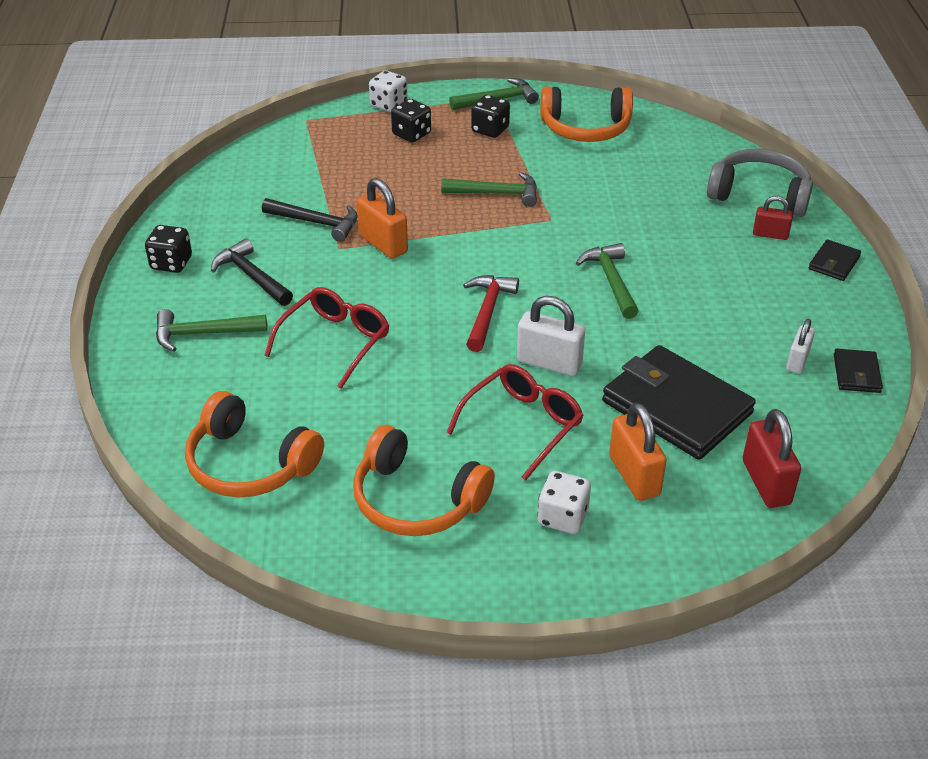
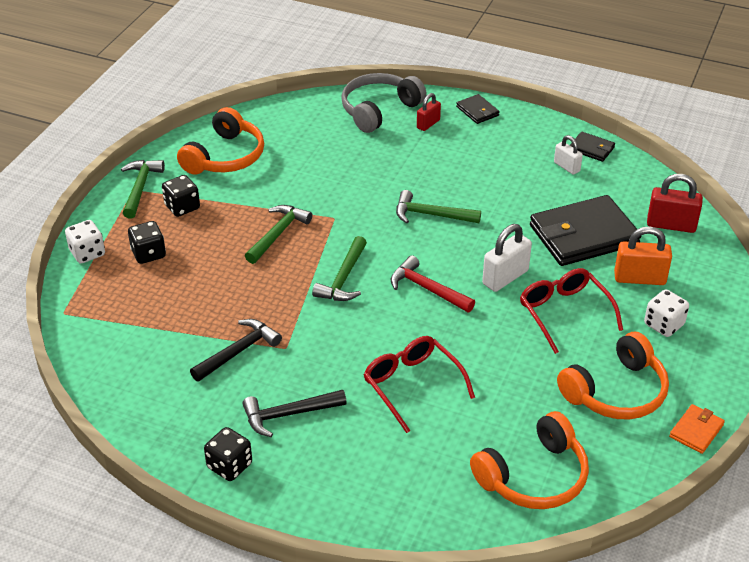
camera: 65 degrees left, 0 degrees up
green hammer [156,309,267,351] -> green hammer moved to [312,236,367,301]
orange padlock [357,178,408,259] -> none
none -> orange wallet [669,404,725,454]

